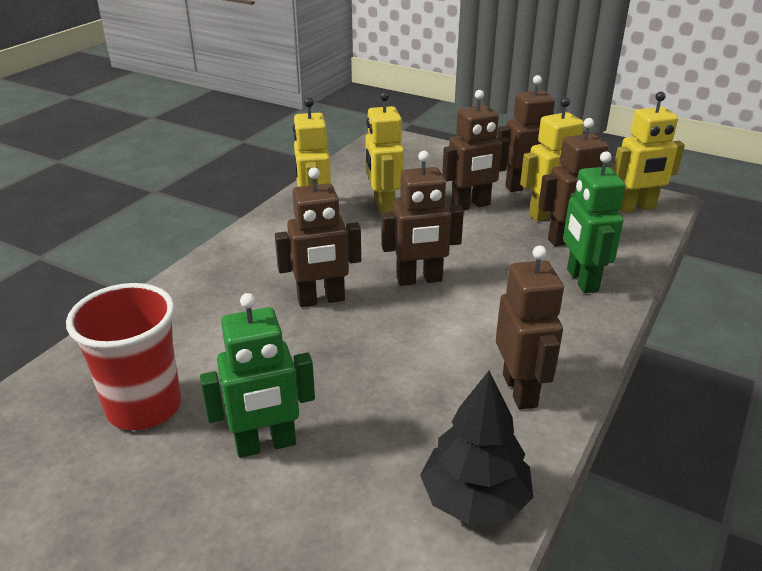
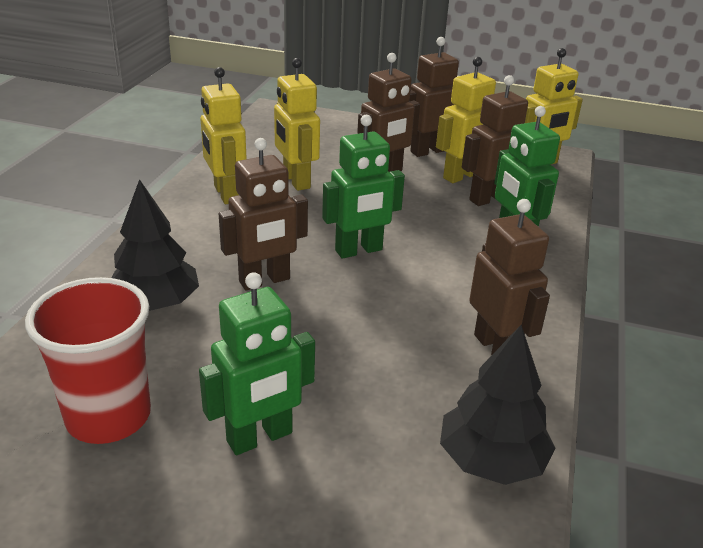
camera: 15 degrees left, 0 degrees up
brown robot [381,151,464,286] -> green robot [322,115,405,258]
none -> black tree [111,179,199,311]

